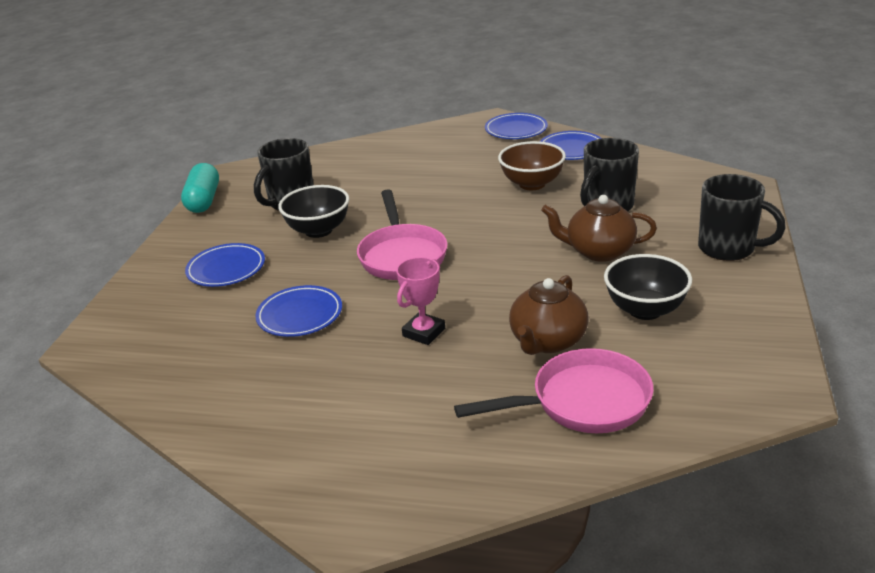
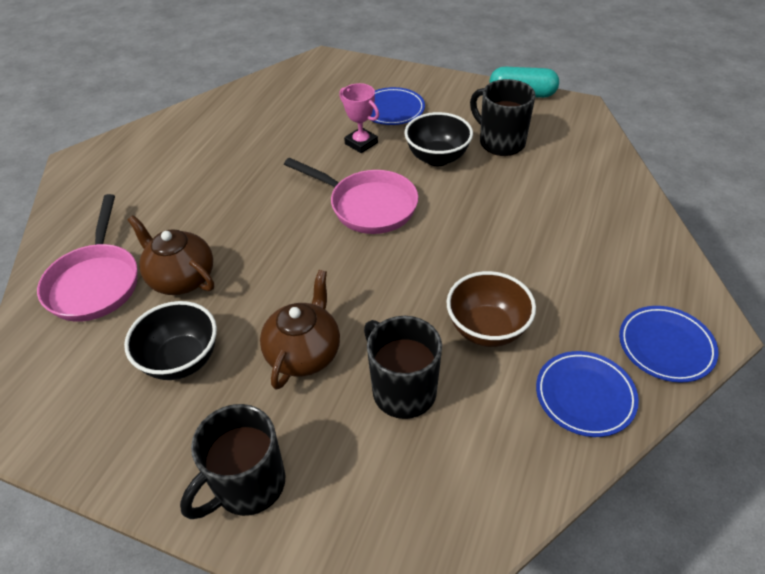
camera: 100 degrees right, 15 degrees up
blue plate [255,285,342,337] -> none
pink pan [357,189,448,280] -> pink pan turned 150 degrees counterclockwise [284,158,418,234]
pink trophy [396,257,445,345] -> pink trophy moved to [339,83,379,153]

